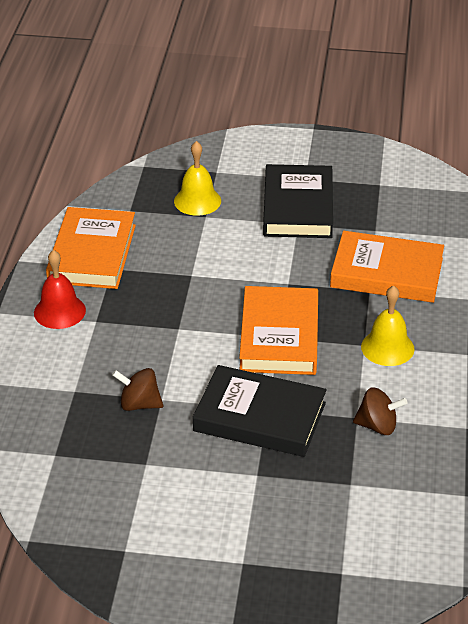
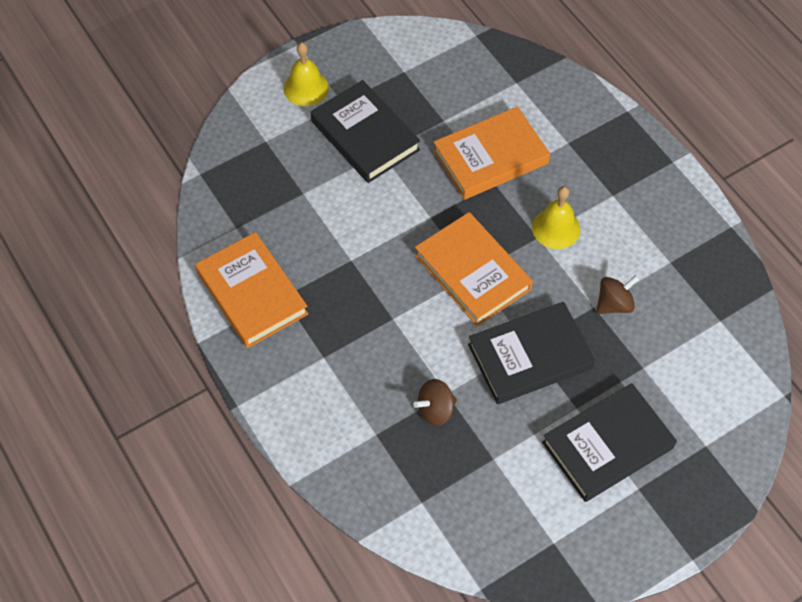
camera: 40 degrees left, 20 degrees up
red bell [34,250,86,329] -> none
yellow bell [174,141,221,216] -> yellow bell moved to [284,42,329,106]
none -> black book [542,383,677,502]

